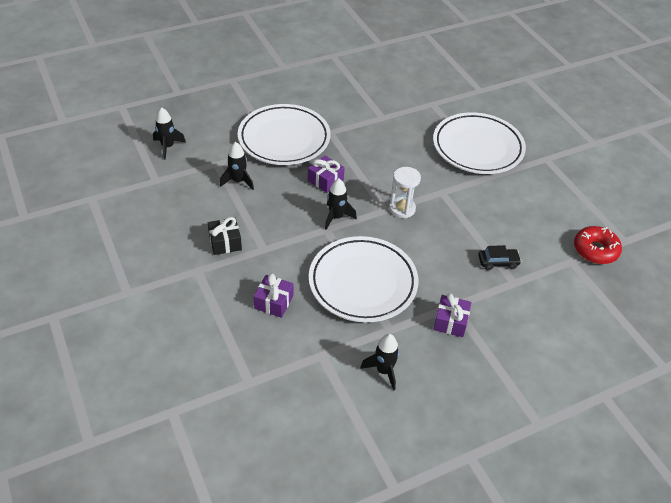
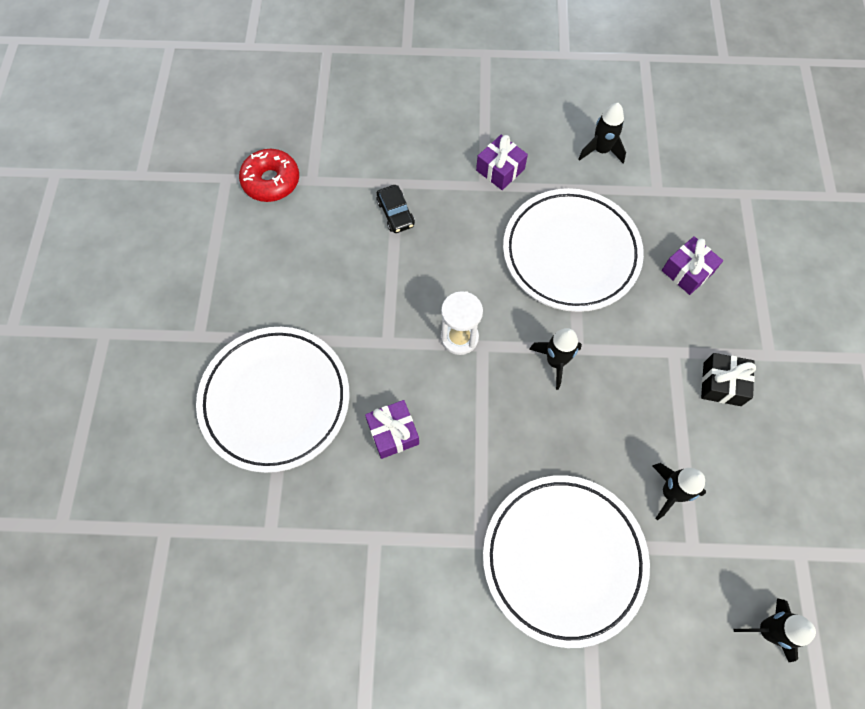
camera: 150 degrees left, 20 degrees up
purple gift [308,156,345,193] -> purple gift moved to [365,400,419,459]
black car [478,245,521,270] -> black car turned 135 degrees counterclockwise [376,185,415,233]

